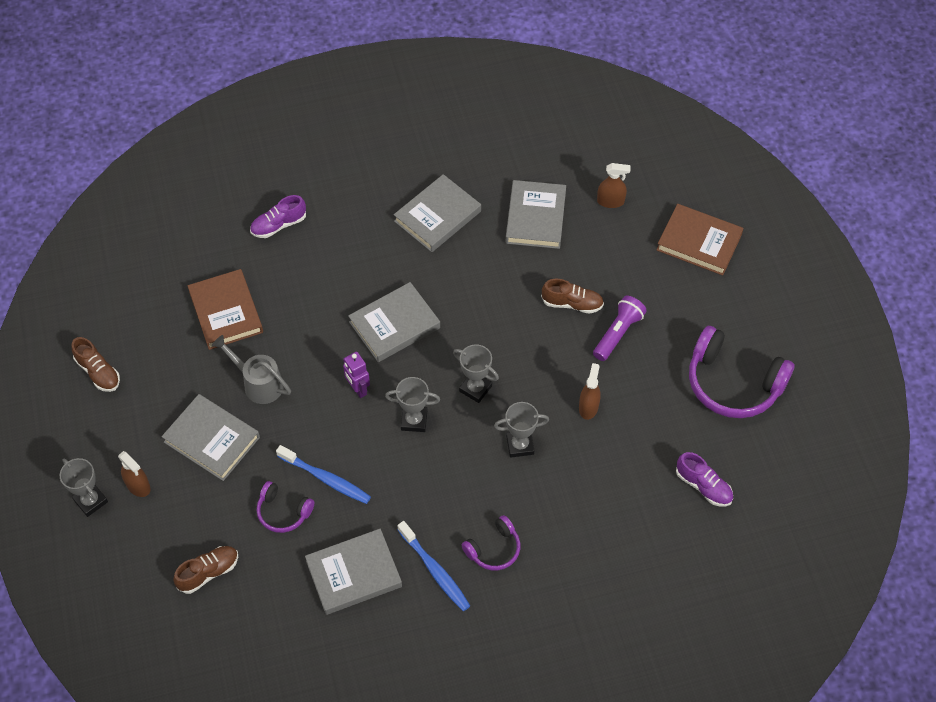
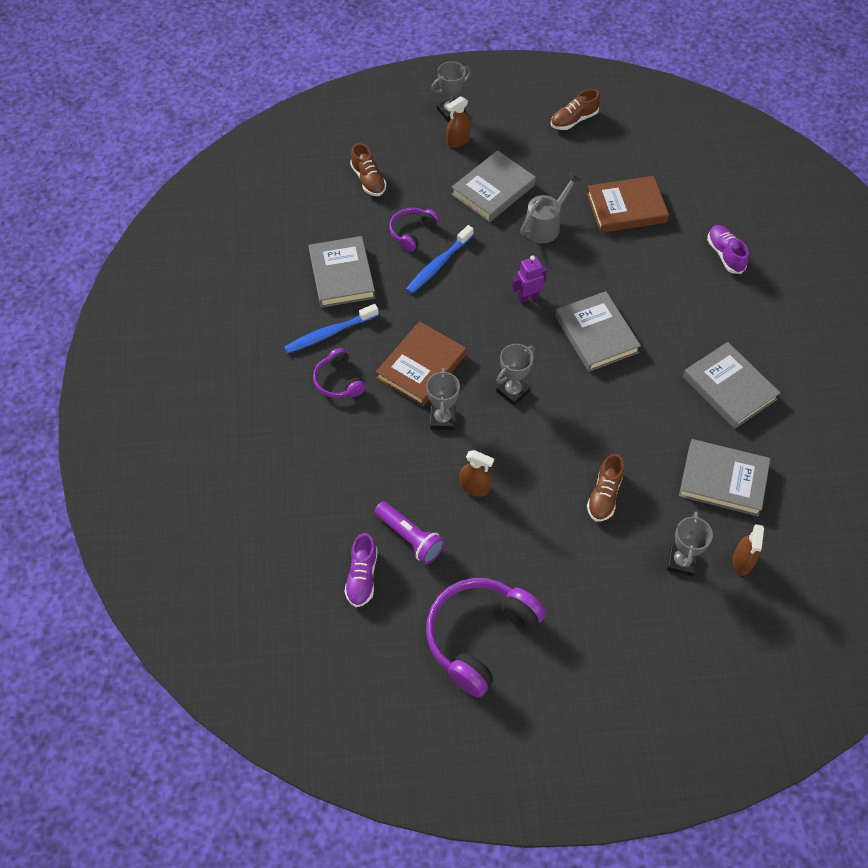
camera: 100 degrees right, 0 degrees up
grey trophy [385,377,440,432] -> grey trophy moved to [667,512,713,576]
purple flashlight [593,296,647,361] -> purple flashlight moved to [374,501,445,564]
brown book [657,204,744,275] -> brown book moved to [376,321,466,406]
purple shoe [676,452,733,506] -> purple shoe turned 45 degrees counterclockwise [345,533,378,607]

